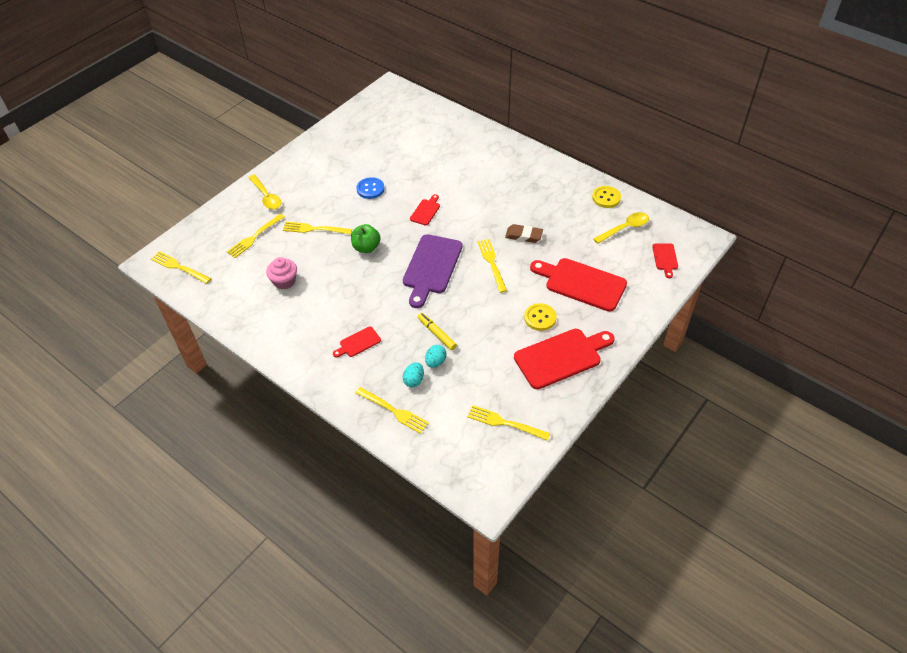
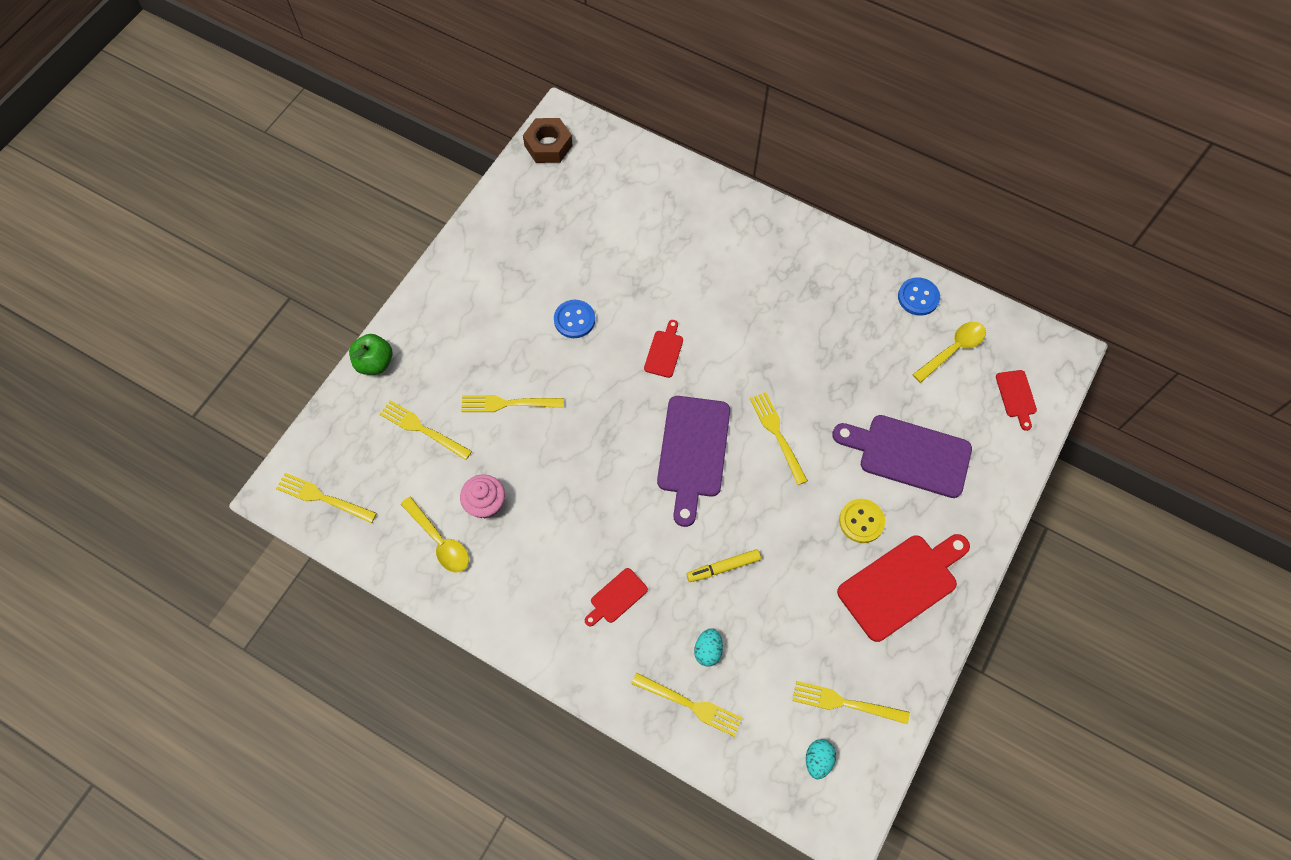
camera: 10 degrees left, 15 degrees up
yellow fork [227,214,285,258] -> yellow fork turned 90 degrees clockwise [380,400,472,460]
yellow spoon [249,175,281,210] -> yellow spoon moved to [401,496,469,573]
green apple [351,224,380,253] -> green apple moved to [349,334,392,375]
yellow marker [418,313,457,350] -> yellow marker turned 60 degrees counterclockwise [687,549,761,582]
turquoise egg [425,345,446,368] -> turquoise egg moved to [806,739,836,779]
brown eraser [505,224,543,243] -> none
red cutting board [530,258,627,312] -> purple cutting board [832,415,972,498]
yellow button [592,186,621,208] -> blue button [898,277,940,316]
none -> brown nut [523,118,573,163]

